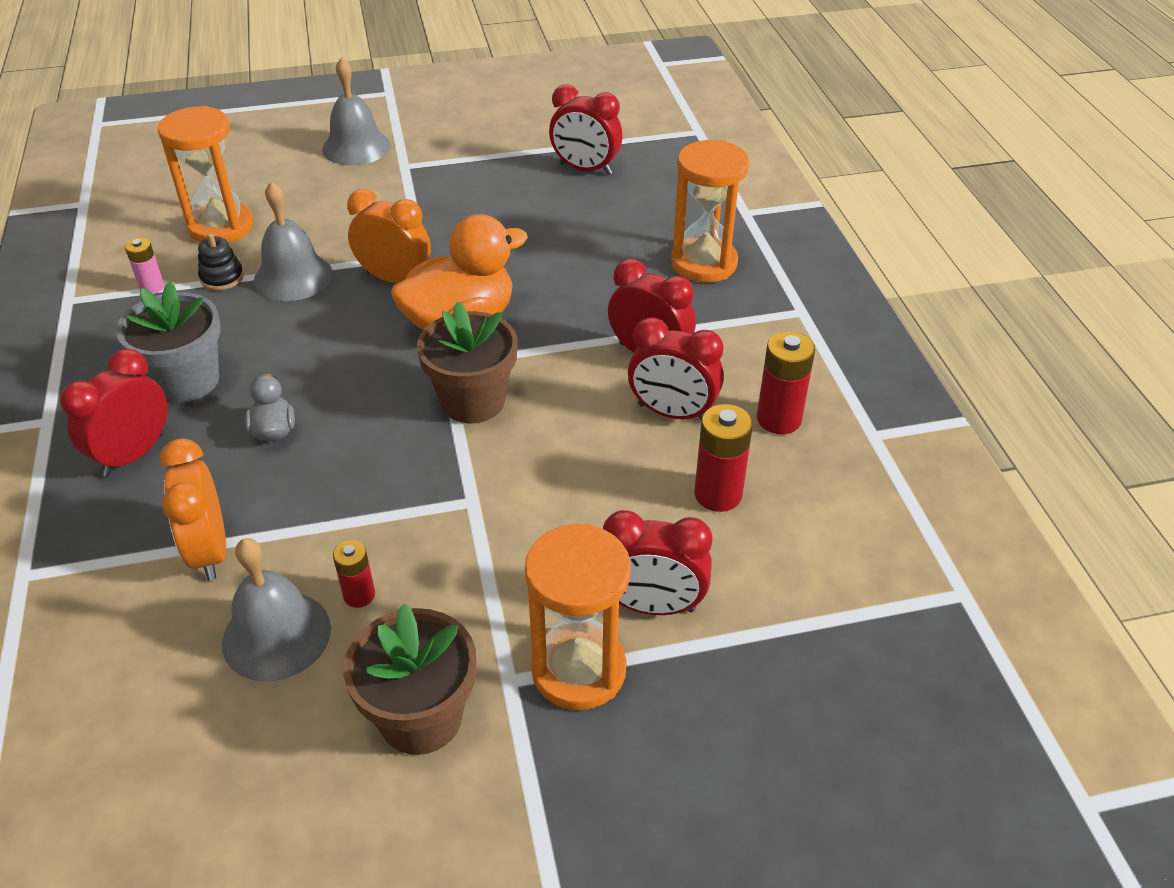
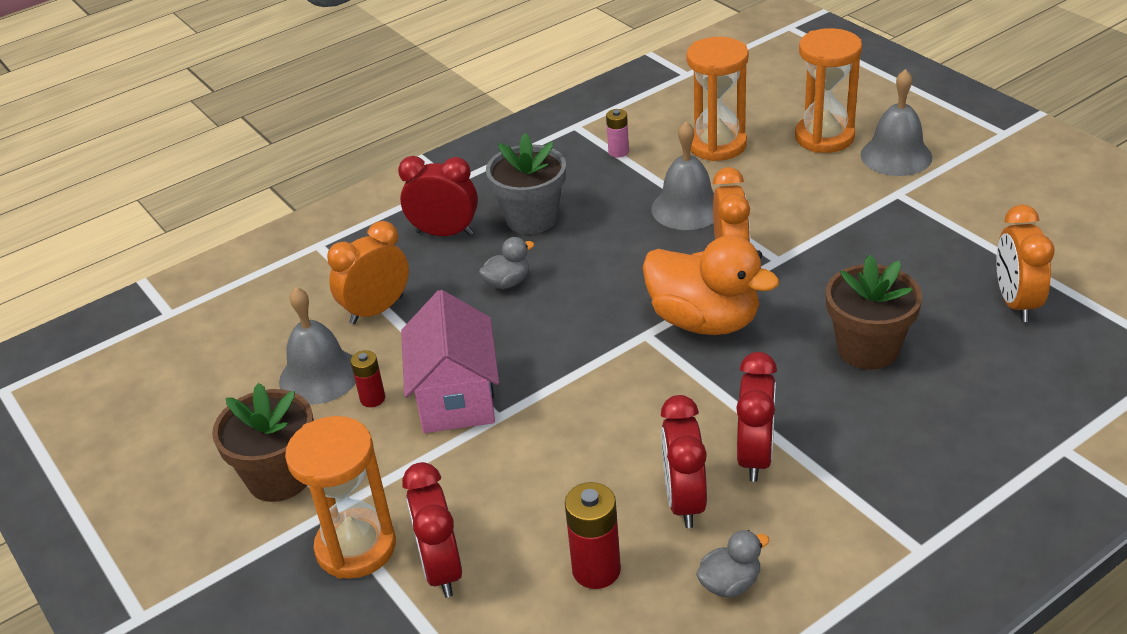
camera: 70 degrees right, 5 degrees down
black stacking toy [198,233,244,291] -> none
brown flower pot [417,302,518,423] -> brown flower pot moved to [826,255,922,369]
red clock [549,84,622,175] -> orange clock [996,205,1055,322]
orange hourglass [671,140,749,283] -> orange hourglass moved to [795,28,862,153]
red battery [757,331,815,434] -> grey duck [696,530,769,598]
none -> pink house [401,290,499,433]

